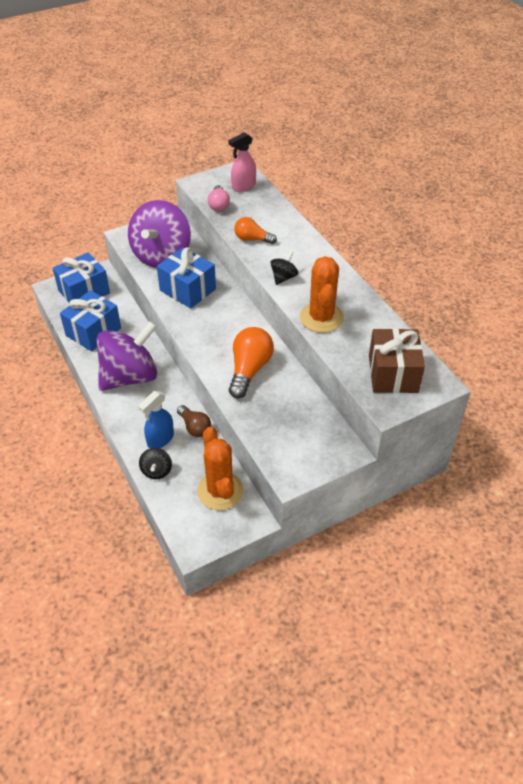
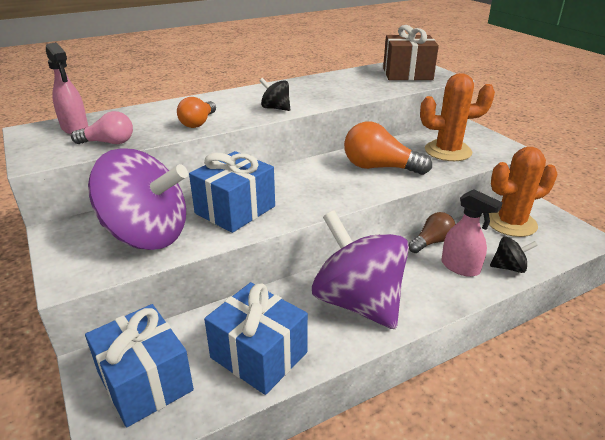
camera: 90 degrees left, 15 degrees down
blue spray bottle [138,391,174,448] -> pink spray bottle [442,189,503,277]
orange cactus [300,256,344,333] -> orange cactus moved to [420,73,495,161]

